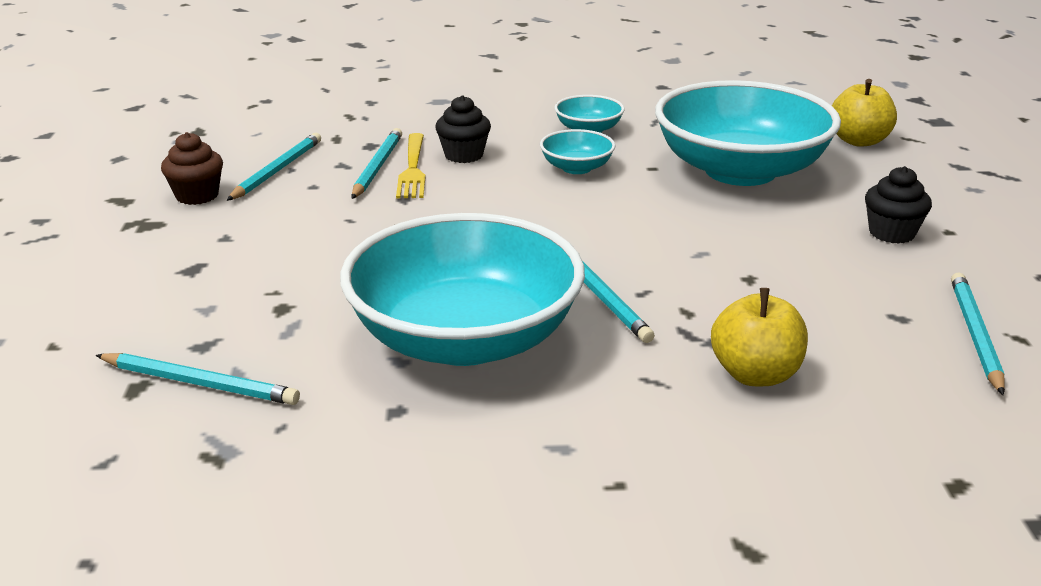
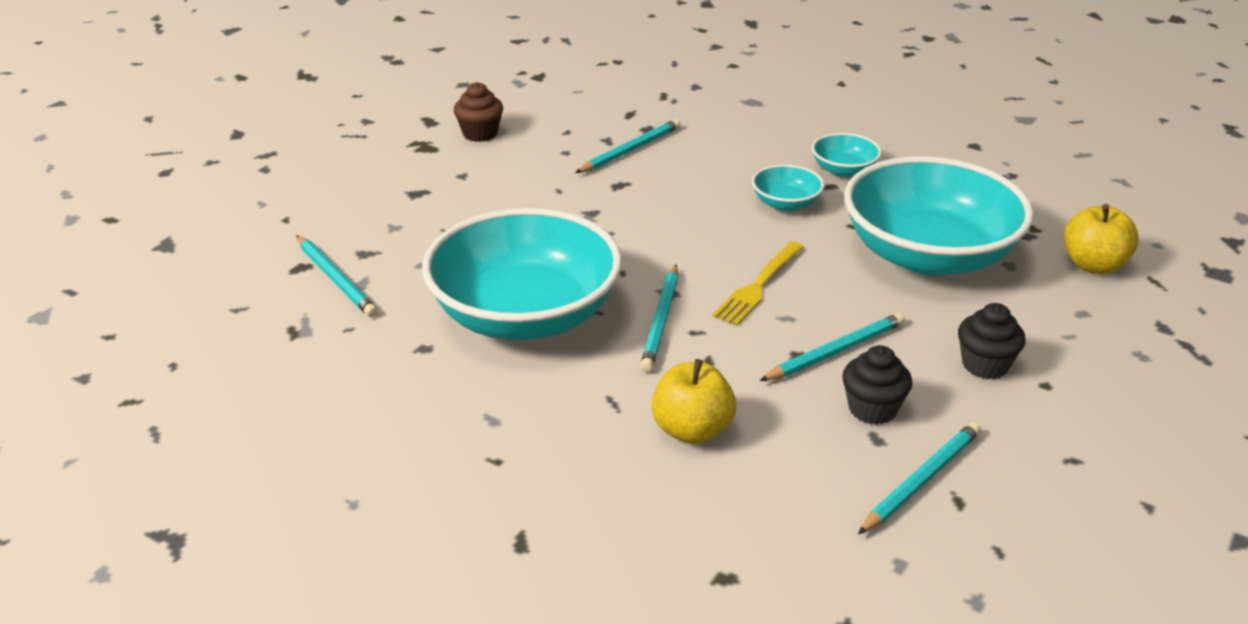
camera: 35 degrees right, 5 degrees up
turquoise pencil [226,133,321,201] -> turquoise pencil moved to [760,313,905,381]
yellow fork [396,133,425,198] -> yellow fork moved to [712,242,804,325]
black cupcake [435,95,491,163] -> black cupcake moved to [842,345,912,425]

